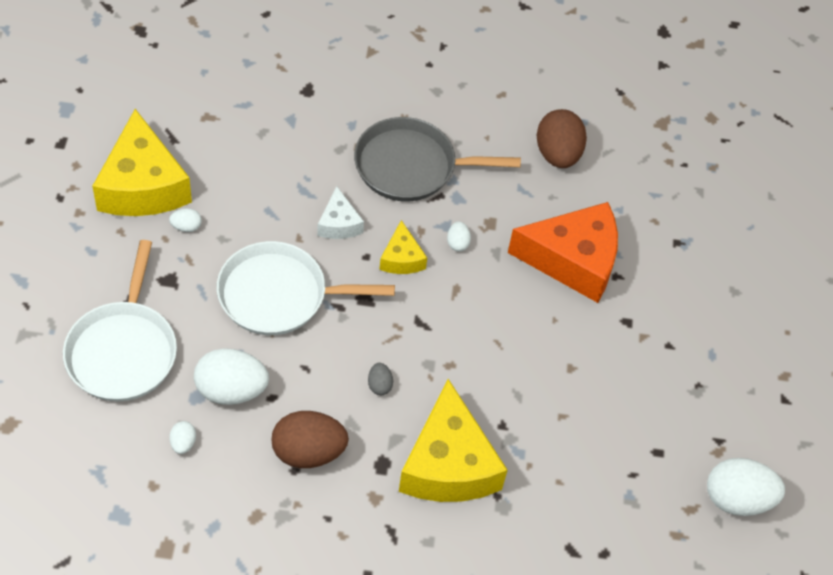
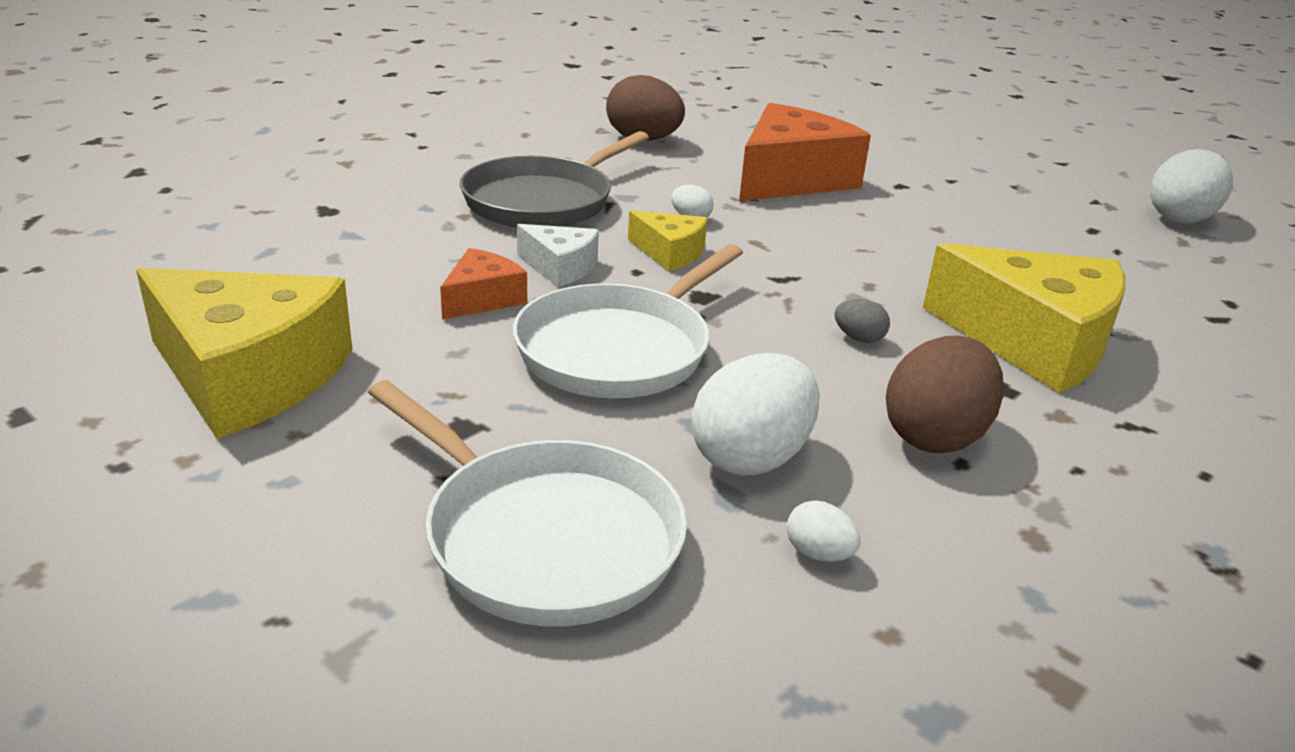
camera: 50 degrees left, 25 degrees down
white egg [169,208,202,232] -> none
none -> orange cheese [440,248,527,320]

